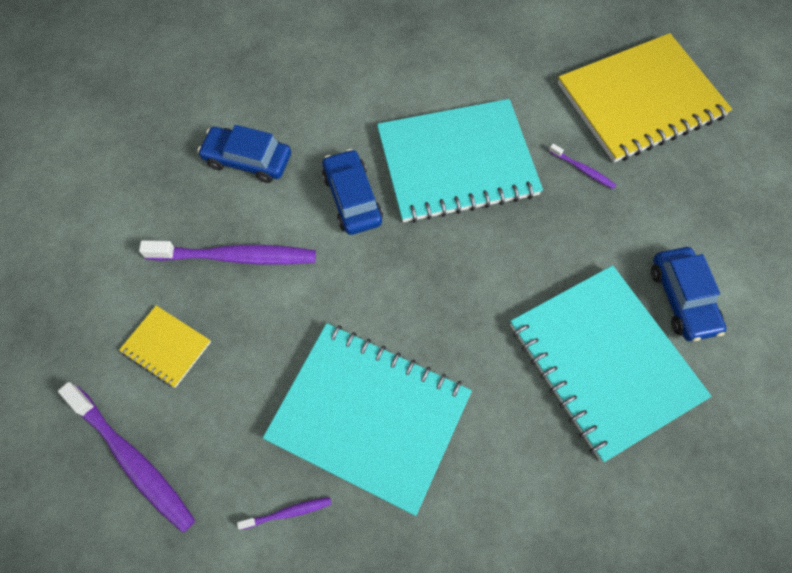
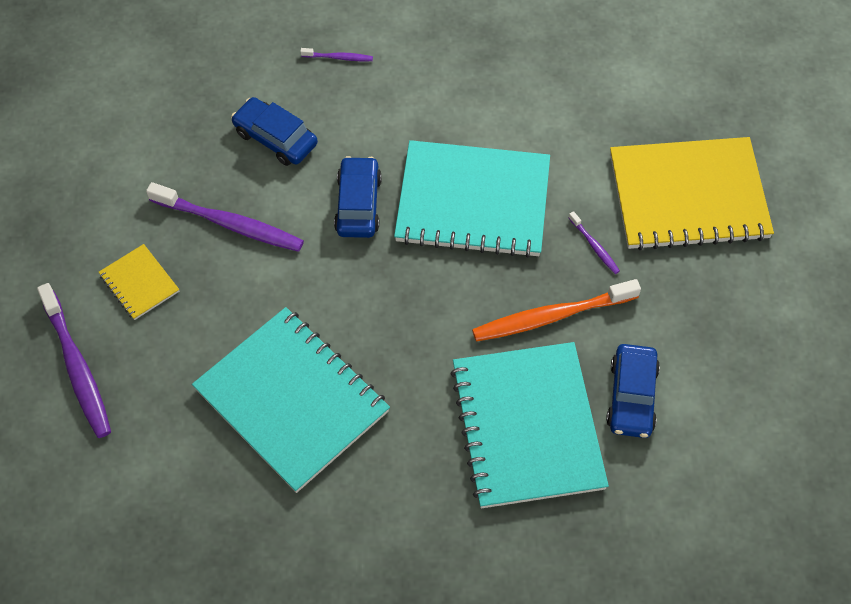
camera: 20 degrees right, 5 degrees down
purple toothbrush [237,497,332,530] -> purple toothbrush moved to [300,48,373,61]
none -> orange toothbrush [472,279,641,342]

